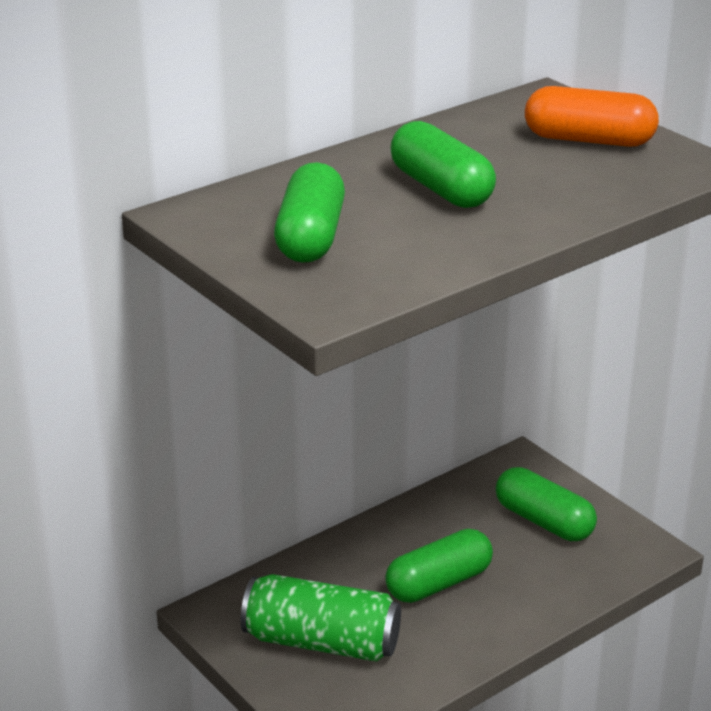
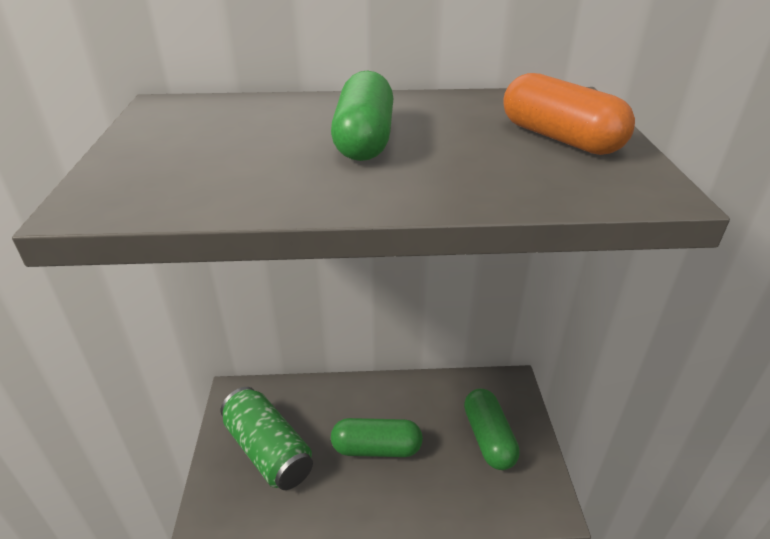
camera: 35 degrees right, 5 degrees up
green capsule [274,162,345,263] -> none

